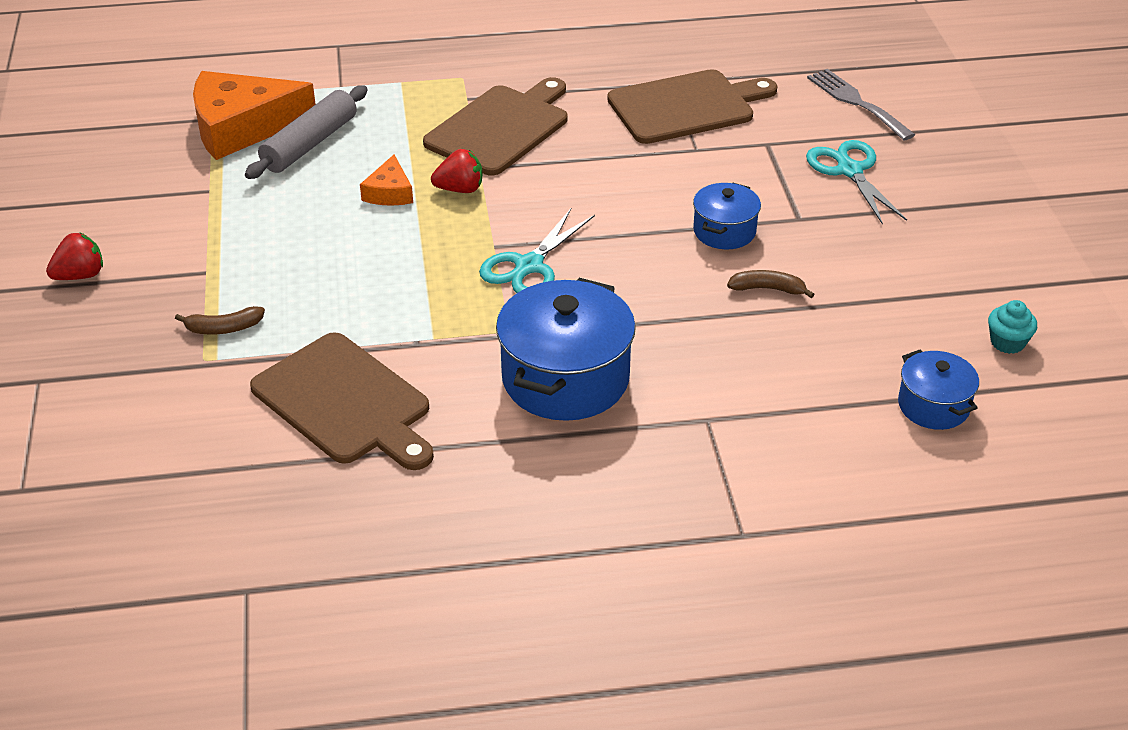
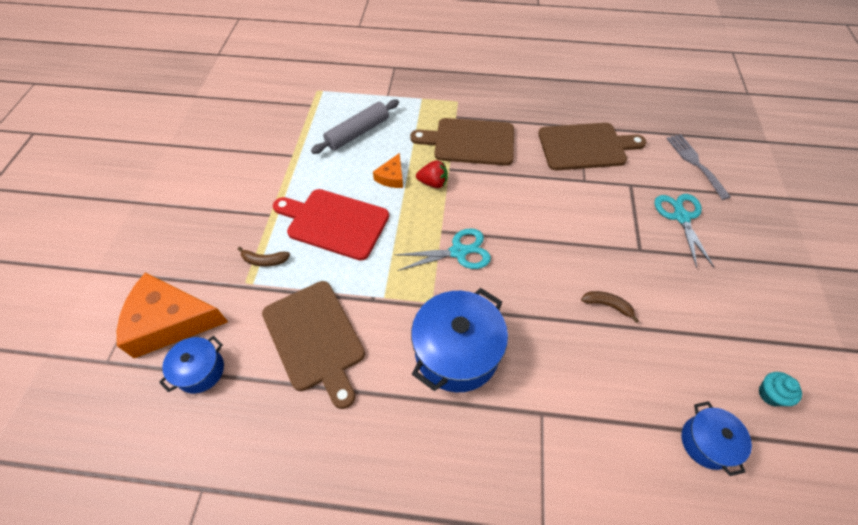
camera: 15 degrees right, 15 degrees up
red strawberry [46,232,103,280] -> none
orange cheese [193,71,316,160] -> orange cheese moved to [117,272,228,358]
brown cutting board [423,77,568,176] -> brown cutting board turned 135 degrees counterclockwise [410,118,514,166]
turquoise scissors [479,209,595,293] -> turquoise scissors turned 150 degrees counterclockwise [395,228,491,271]
blue pot [693,183,761,249] -> blue pot moved to [159,336,224,393]
none -> red cutting board [273,189,389,261]

